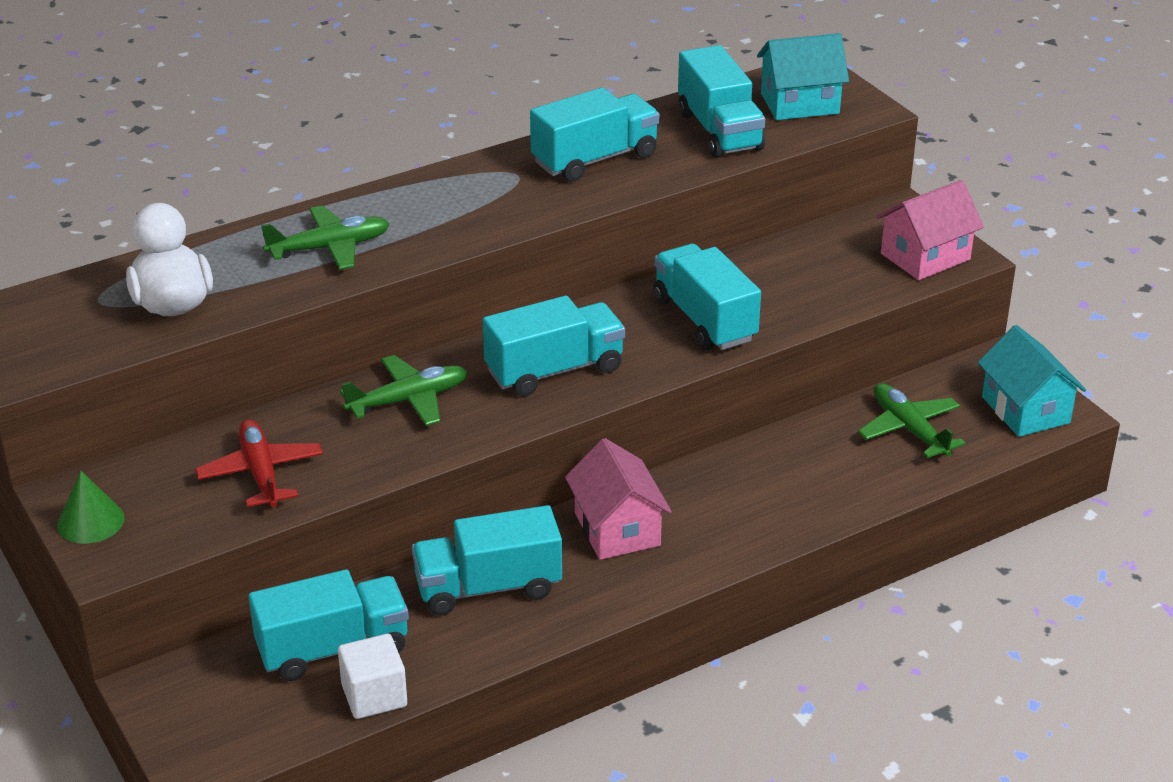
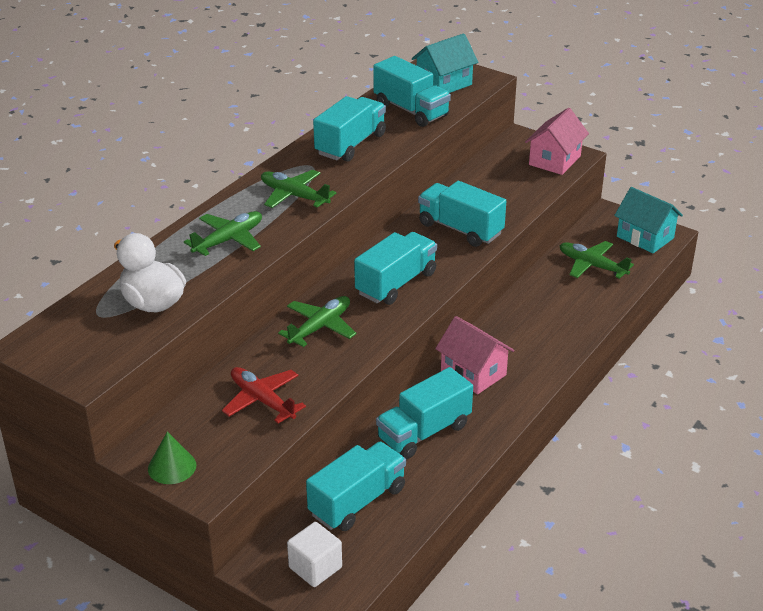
camera: 25 degrees left, 0 degrees up
white cube [338,634,407,719] -> white cube moved to [287,522,342,587]
none -> green plane [261,170,337,208]

